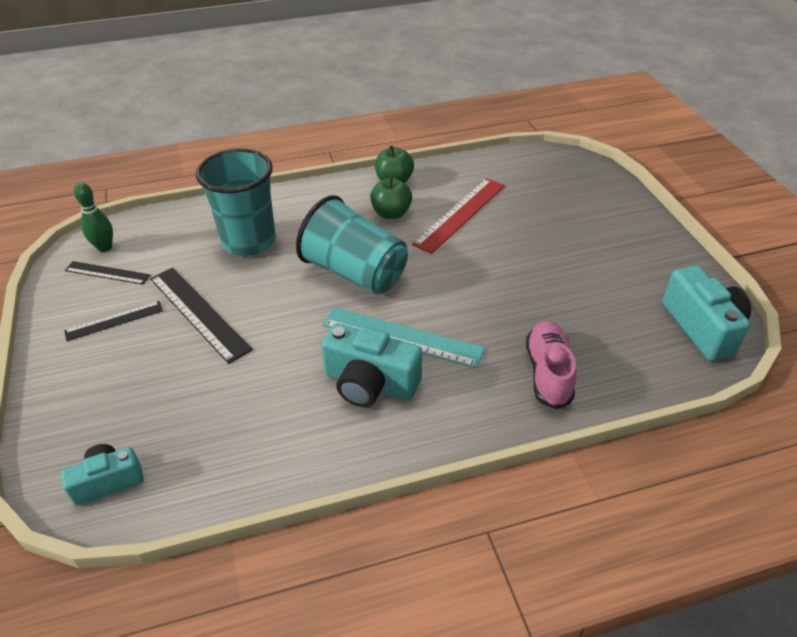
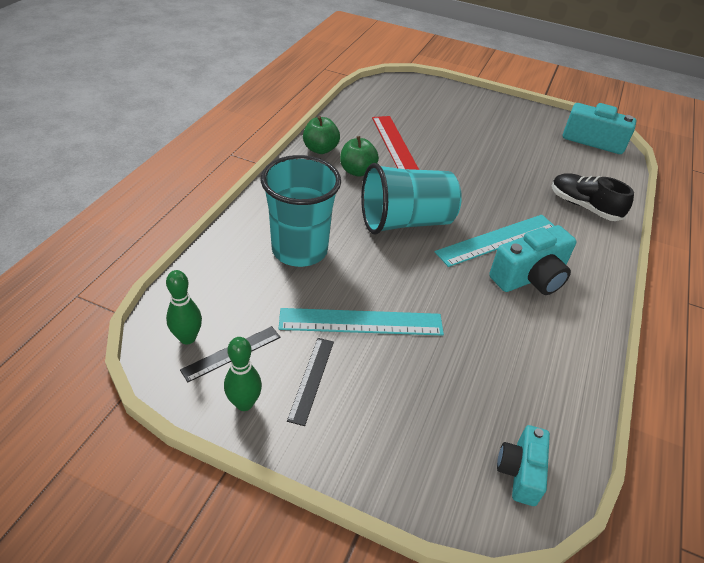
camera: 55 degrees left, 0 degrees up
black ruler [150,268,253,364] -> turquoise ruler [279,308,444,336]
pink shoe [526,321,577,409] -> black shoe [552,173,634,221]
none -> green bowling pin [224,337,262,411]

